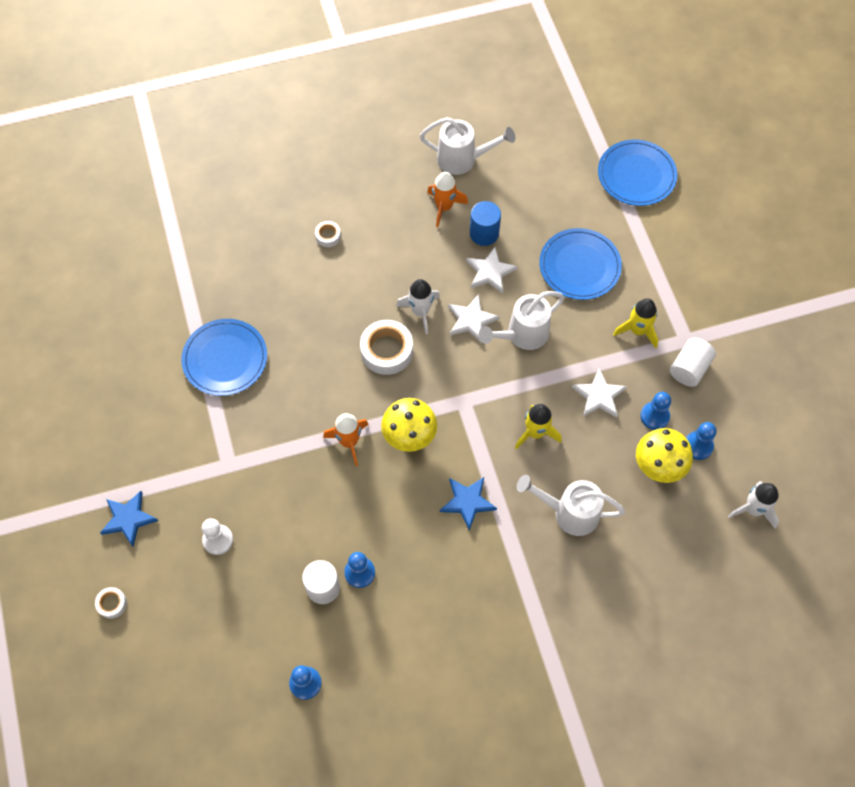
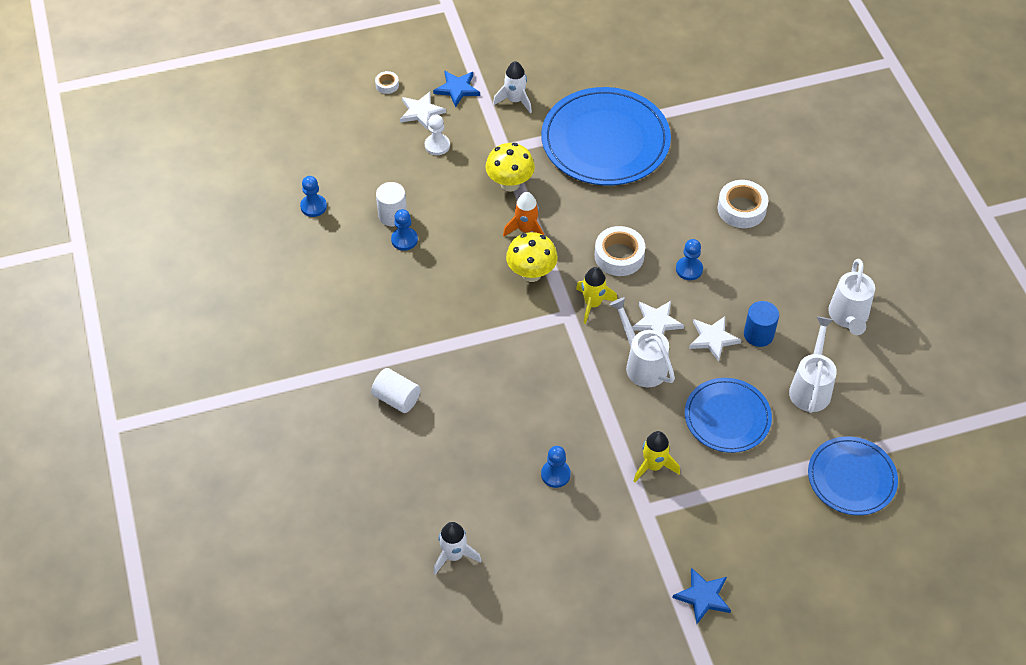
camera: 90 degrees right, 10 degrees down
blue plate [181,319,267,396] -> blue plate [541,87,671,186], size x1.69
white tape [315,221,341,247] -> white tape [717,180,769,228], size x1.97
white rocket [396,279,440,334] -> white rocket moved to [493,61,532,113]
orange rocket [427,172,468,227] -> none
blue star [440,477,497,530] -> blue star moved to [672,567,731,624]
yellow rocket [515,404,562,449] -> yellow rocket moved to [576,267,617,324]
white watering can [517,475,625,536] -> white watering can moved to [789,317,837,413]
white star [572,368,627,418] -> white star moved to [400,92,446,130]
yellow mushroom [636,428,693,483] -> yellow mushroom moved to [485,143,535,192]
white cylinder [670,338,716,387] -> white cylinder moved to [371,368,421,413]
blue pawn [686,422,716,460] -> blue pawn moved to [676,239,703,280]

